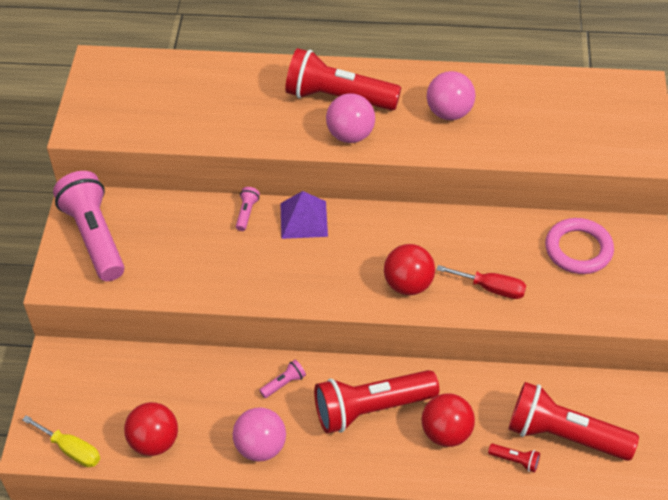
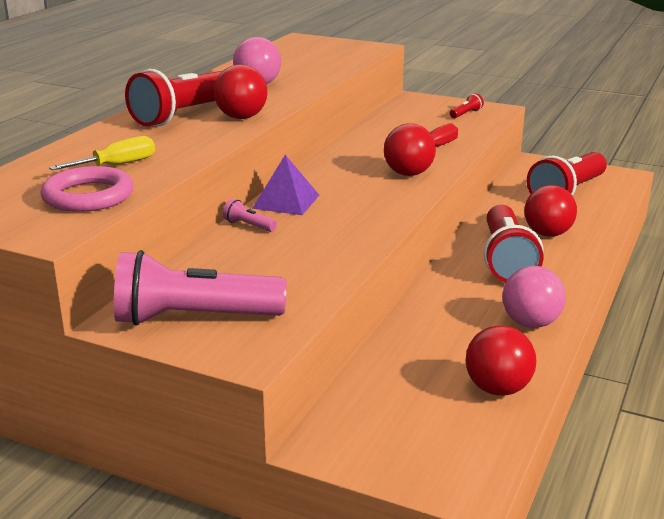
camera: 70 degrees left, 25 degrees down
yellow screwdriver [22,415,100,467] -> yellow screwdriver moved to [49,136,155,170]
pink flashlight [259,360,306,398] -> none
pink ball [326,94,375,143] -> red ball [214,64,268,119]
red flashlight [488,443,540,473] -> red flashlight moved to [450,93,484,118]
pink ring [545,218,614,274] -> pink ring moved to [40,166,133,212]

